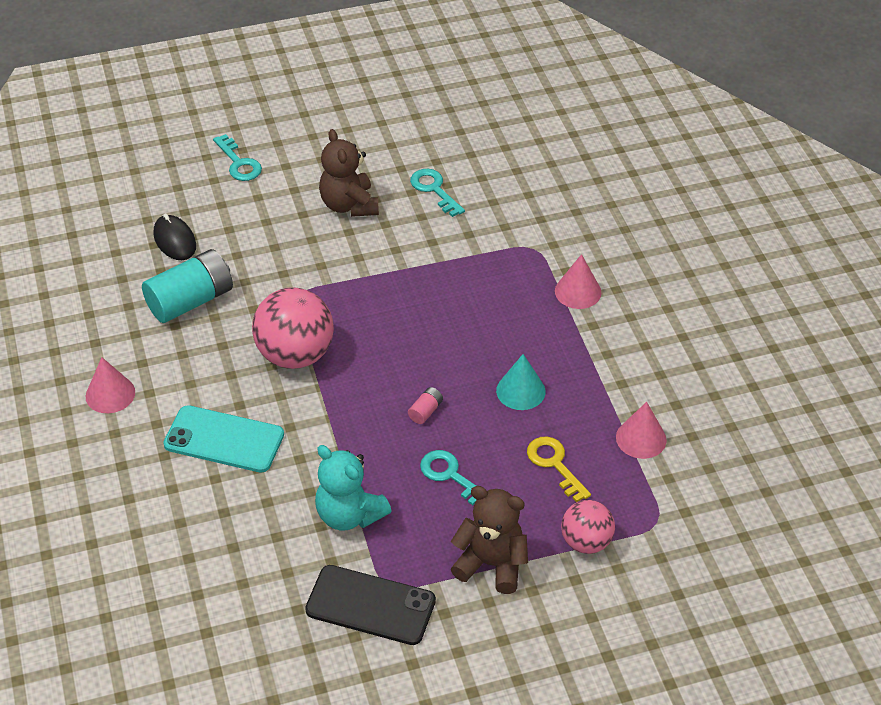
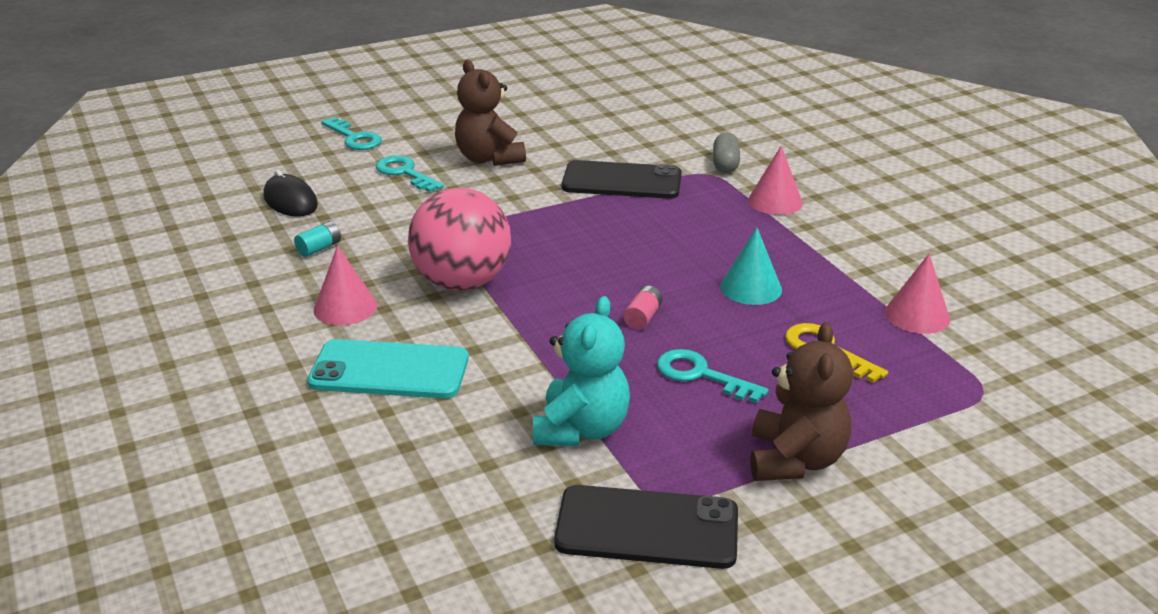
camera: 10 degrees left, 15 degrees down
pink cone [86,357,135,413] -> pink cone moved to [314,246,377,325]
turquoise battery [142,249,233,323] -> turquoise battery [294,221,341,257], size x0.41
turquoise teddy bear [315,445,392,530] -> turquoise teddy bear turned 105 degrees counterclockwise [533,296,630,446]
turquoise key [410,169,465,217] -> turquoise key moved to [376,155,444,192]
brown teddy bear [451,486,528,594] -> brown teddy bear turned 90 degrees clockwise [750,322,853,481]
pink ball [561,500,615,554] -> none
none -> black phone [562,160,682,199]
none -> grey capsule [713,133,740,173]

